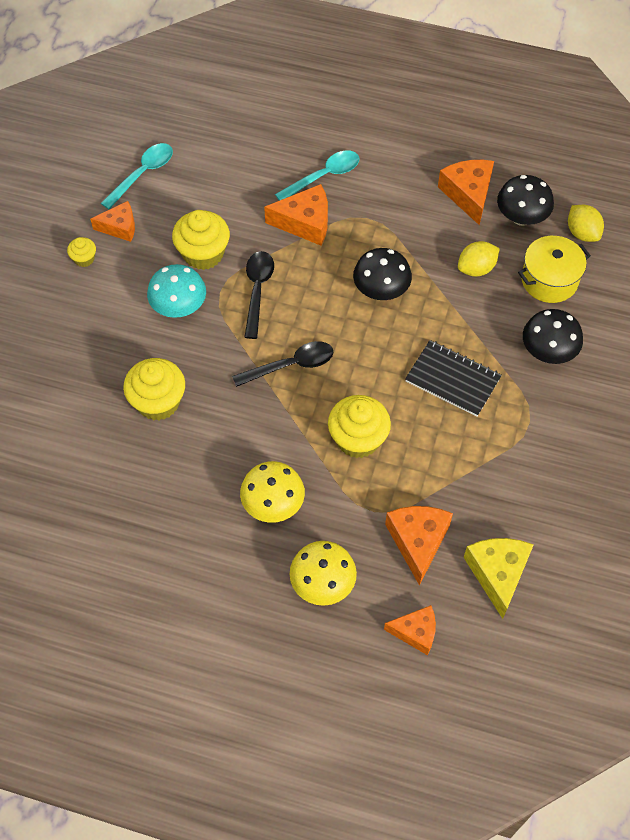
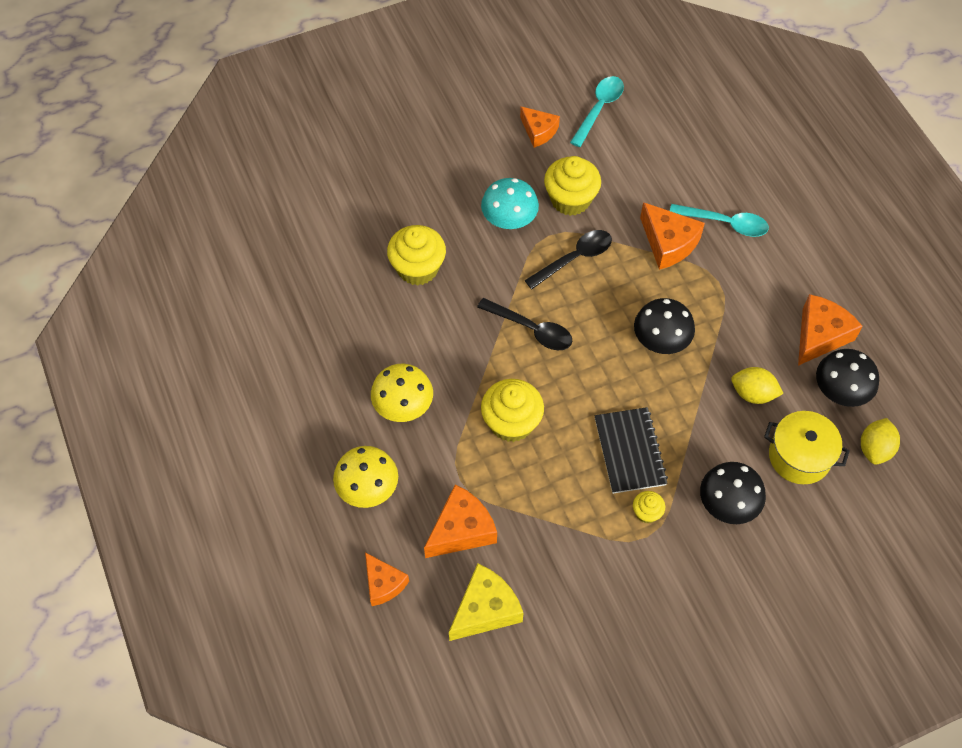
camera: 50 degrees right, 0 degrees up
yellow cupcake [67,237,96,267] -> yellow cupcake moved to [633,491,665,523]
turquoise spoon [101,143,173,209] -> turquoise spoon turned 60 degrees counterclockwise [570,76,624,147]

